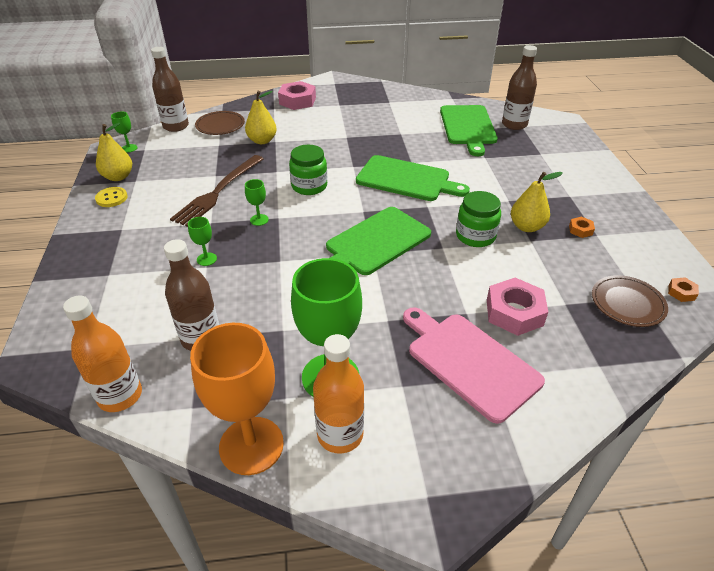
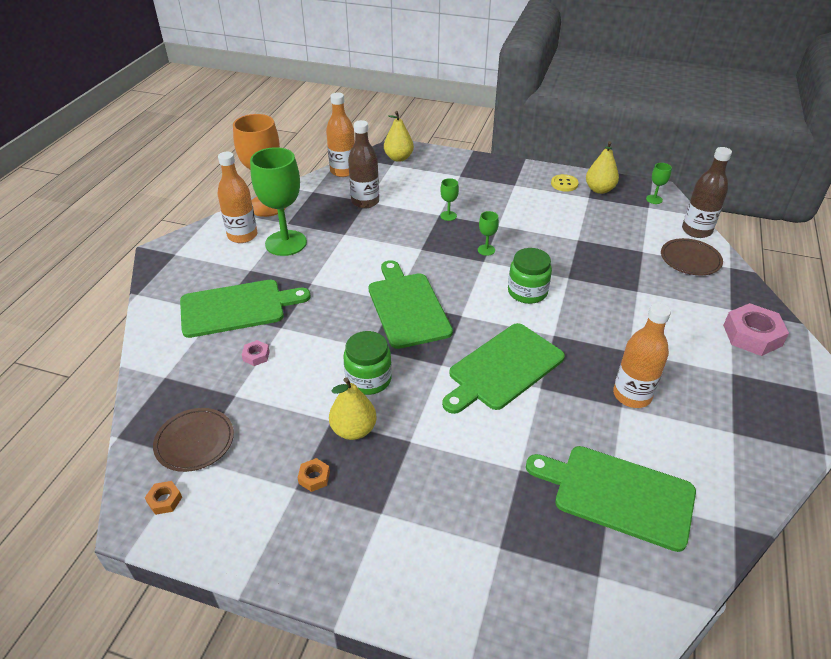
camera: 115 degrees right, 0 degrees up
brown fork [170,155,263,227] -> none
yellow pear [245,91,277,144] -> yellow pear moved to [384,111,414,162]
pink cutting board [403,307,545,424] -> green cutting board [180,280,310,338]
pink nut [487,278,548,336] -> pink nut [242,340,270,366], size x0.47
brown bottle [502,45,537,130] -> none
none -> orange bottle [613,303,671,408]

